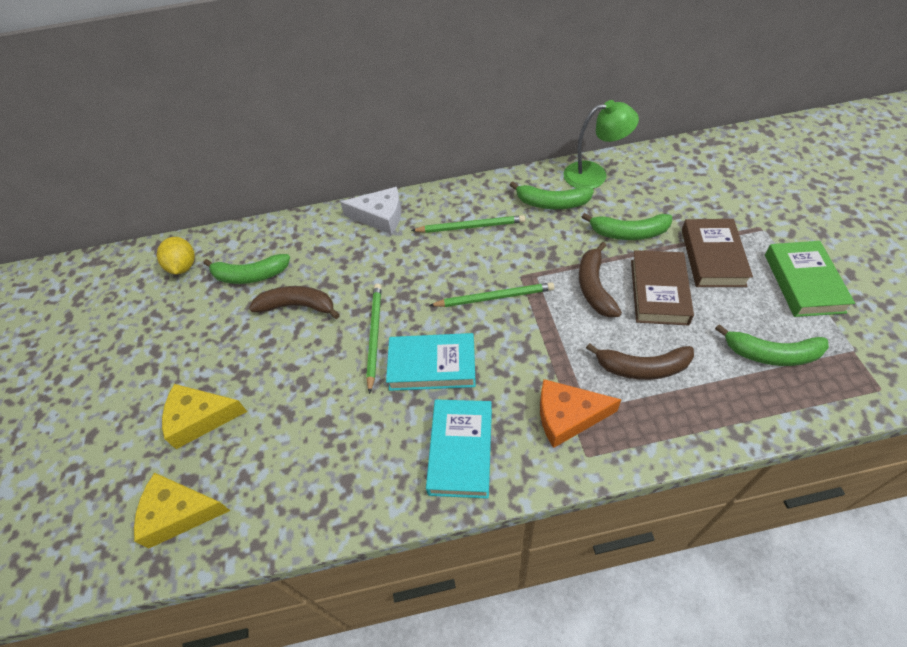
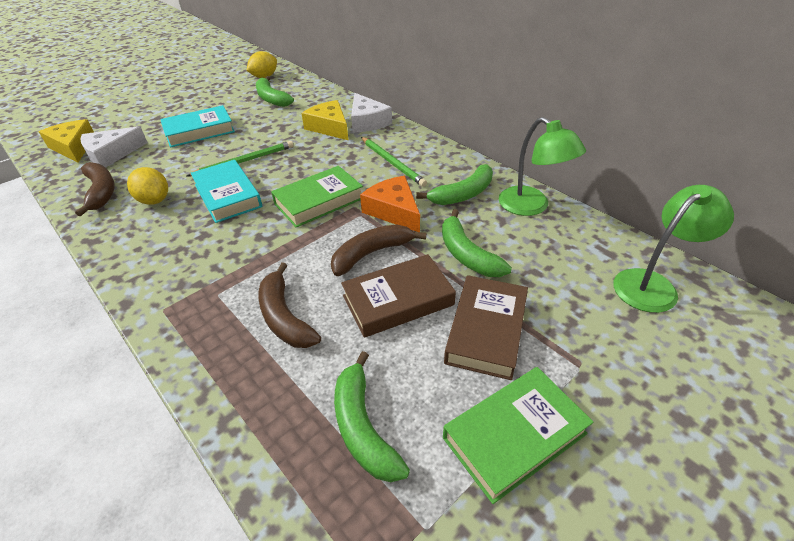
camera: 55 degrees right, 10 degrees down
yellow cheese [162,384,247,449] -> yellow cheese moved to [301,100,348,140]
brown banana [249,286,340,319] -> brown banana moved to [75,162,115,216]
turquoise book [426,399,492,499] -> turquoise book moved to [160,105,235,148]
green pencil [429,282,554,307] -> green book [271,166,363,227]
green banana [510,181,594,209] -> green banana turned 105 degrees counterclockwise [416,164,493,205]
orange cheese [540,379,622,448] -> orange cheese moved to [360,176,420,232]
brown book [682,219,753,287] -> brown book turned 45 degrees counterclockwise [444,275,528,380]
none -> white cheese [81,126,148,168]
none -> yellow lemon [127,167,168,205]
none -> green lamp [613,185,734,313]

